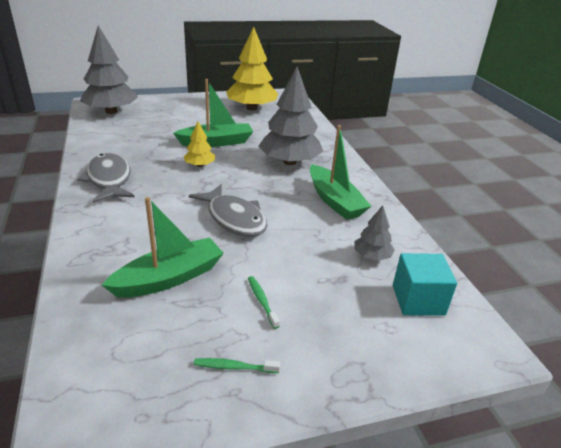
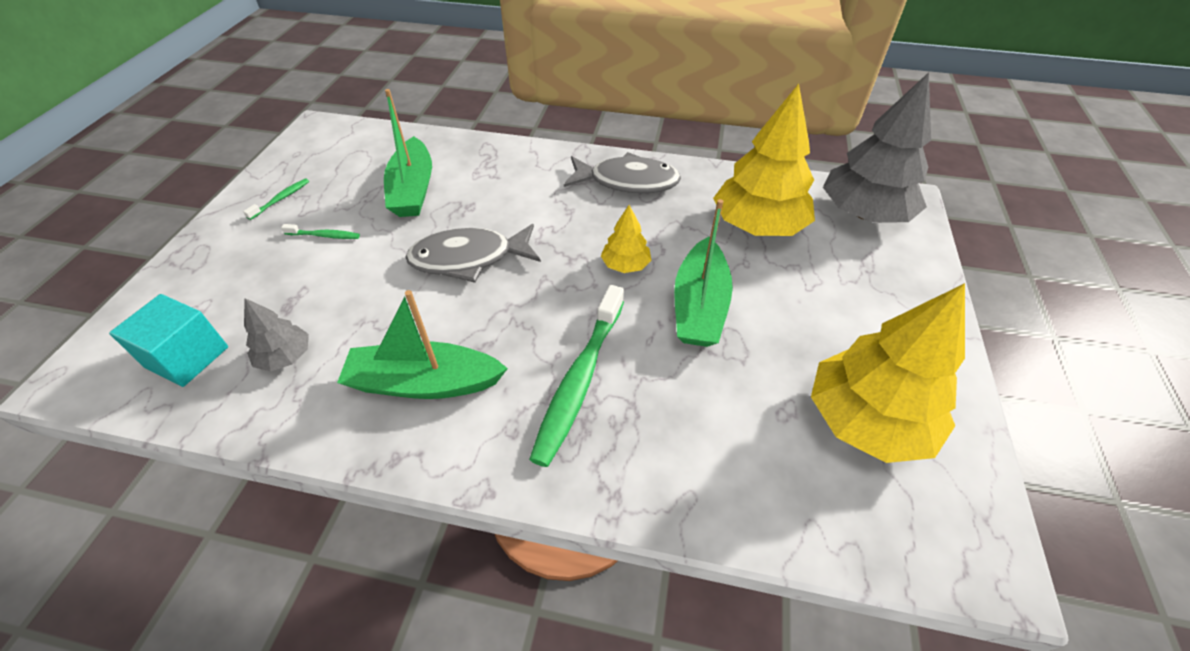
camera: 120 degrees right, 15 degrees up
grey tree [259,67,323,165] -> green toothbrush [529,285,624,467]
none -> yellow tree [713,84,815,236]

